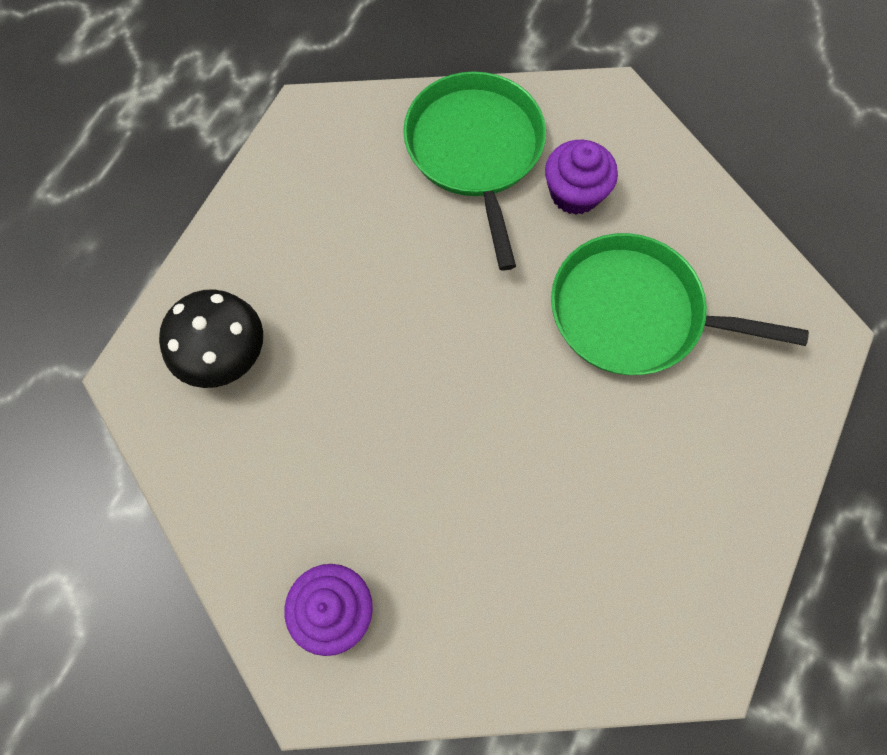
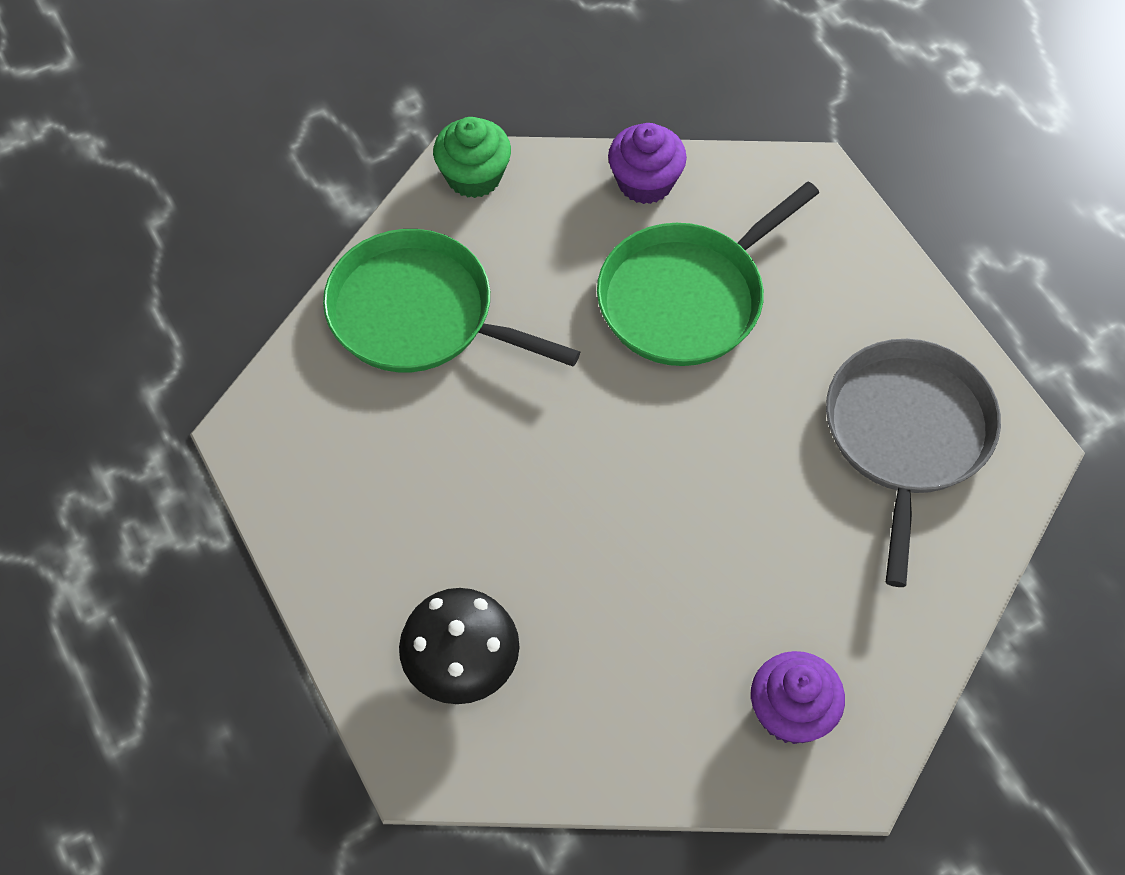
camera: 55 degrees left, 10 degrees down
purple cupcake [545,140,618,215] -> purple cupcake moved to [608,123,687,204]
none -> green cupcake [433,117,511,198]
none -> grey pan [826,339,1001,587]

